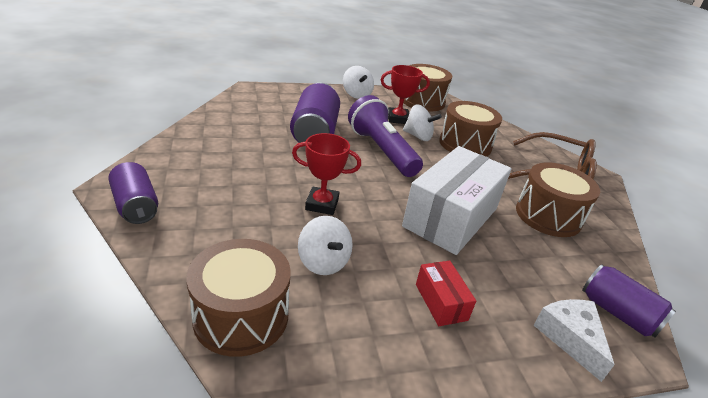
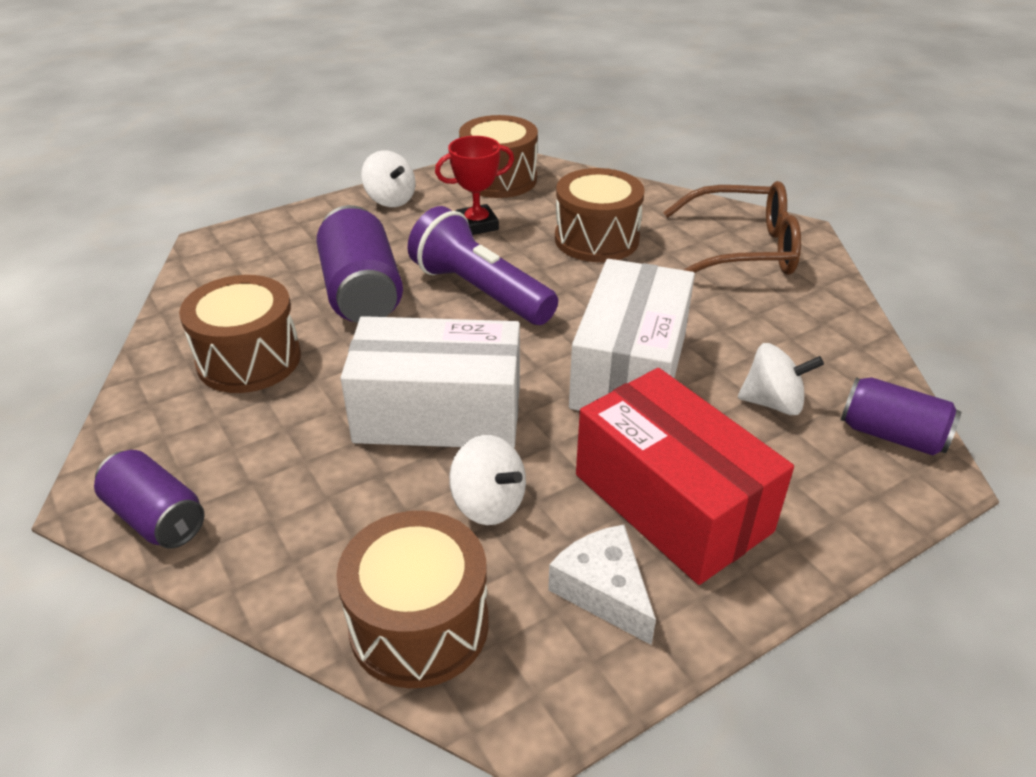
camera: 15 degrees left, 5 degrees up
red trophy [292,133,361,215] -> white box [341,316,520,448]
white spinning top [403,105,442,141] -> white spinning top moved to [738,343,824,415]
red box [416,261,476,326] -> red box [576,368,794,585], size x2.23
brown drum [516,162,600,237] -> brown drum moved to [179,275,301,393]
white cheese [534,299,615,382] -> white cheese moved to [548,525,656,645]

